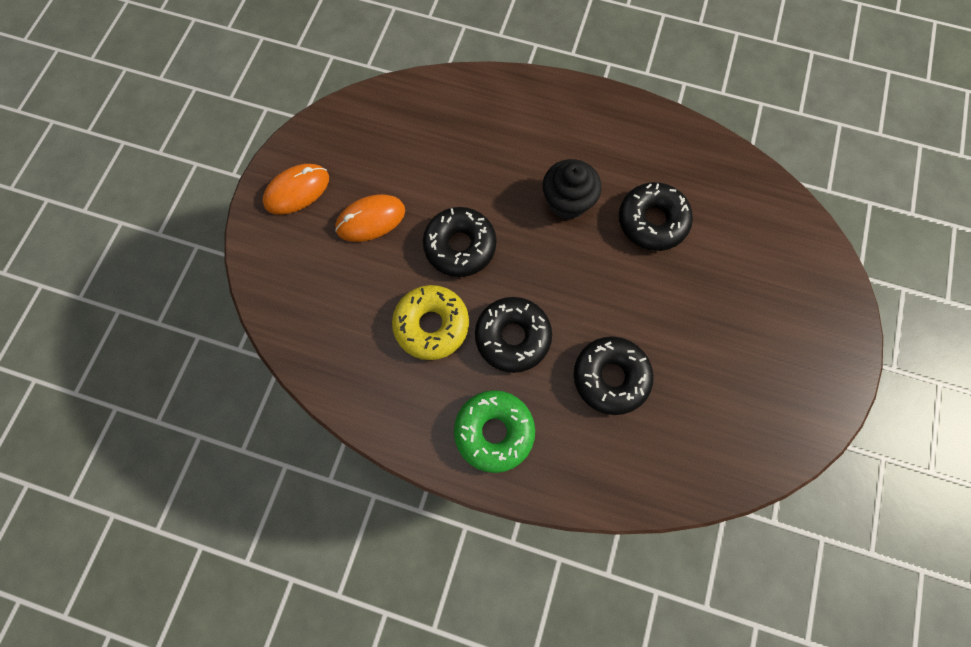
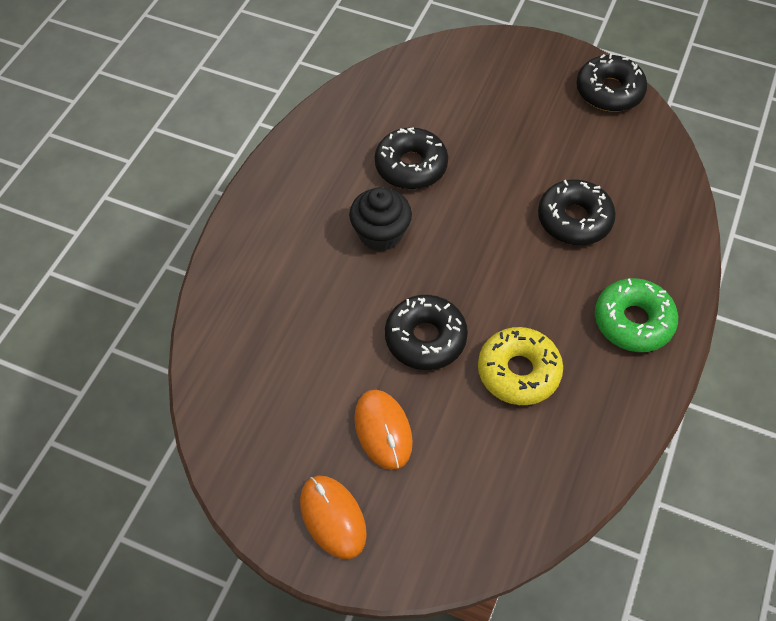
camera: 85 degrees left, 15 degrees down
black donut [475,297,552,373] -> black donut moved to [576,54,647,112]

